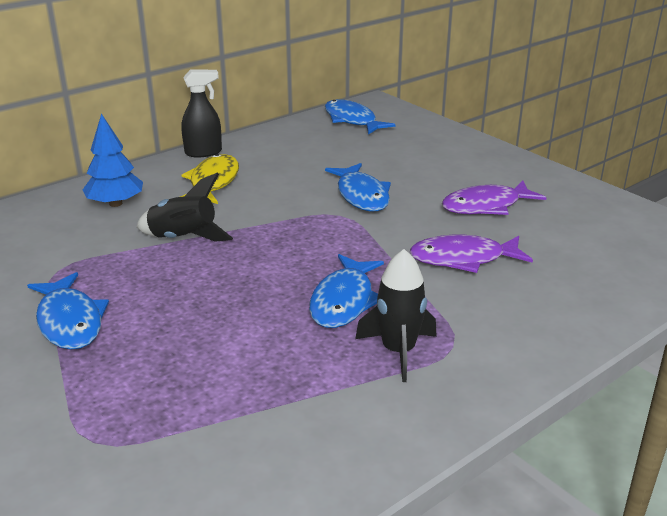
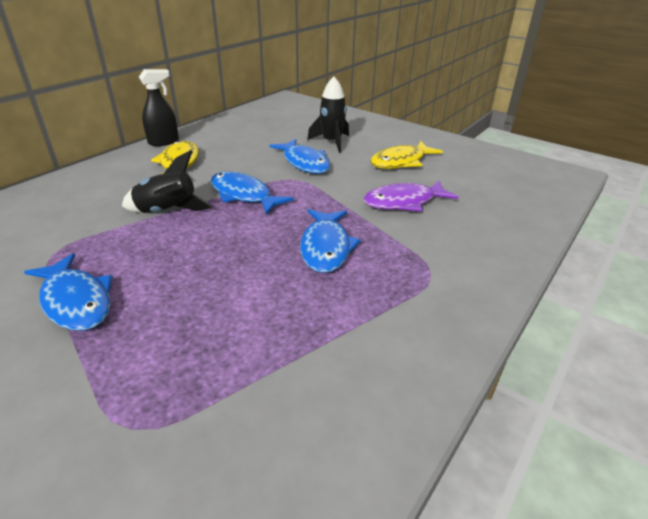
camera: 15 degrees left, 5 degrees up
blue tree [83,114,143,207] -> none
blue fish [325,99,396,135] -> blue fish moved to [211,171,293,215]
black rocket [355,249,437,382] -> black rocket moved to [307,77,349,153]
purple fish [442,181,546,215] -> yellow fish [370,141,443,169]

